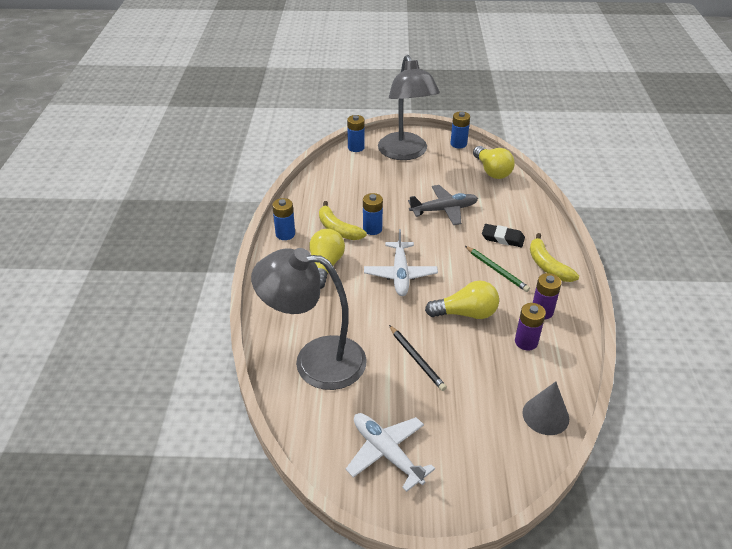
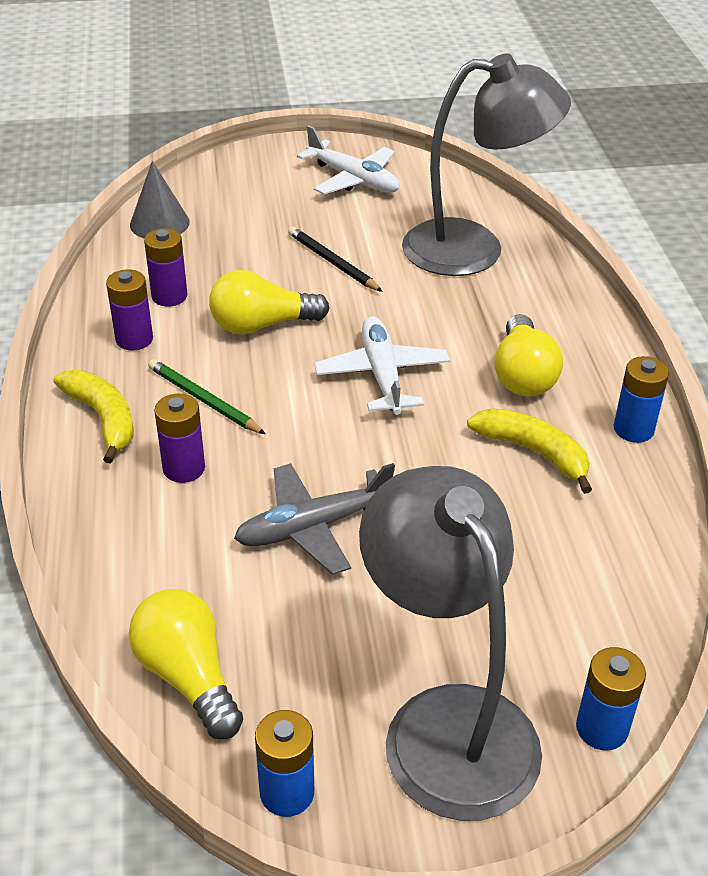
camera: 170 degrees right, 0 degrees up
blue battery [363,193,383,235] -> none
black eraser [482,224,525,247] -> purple battery [154,394,205,483]

